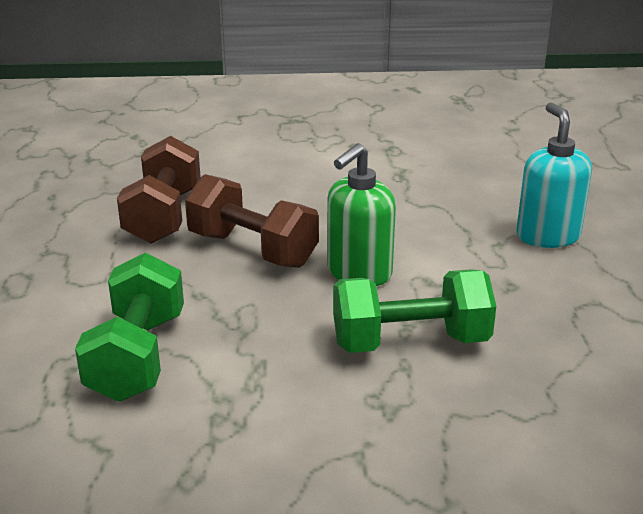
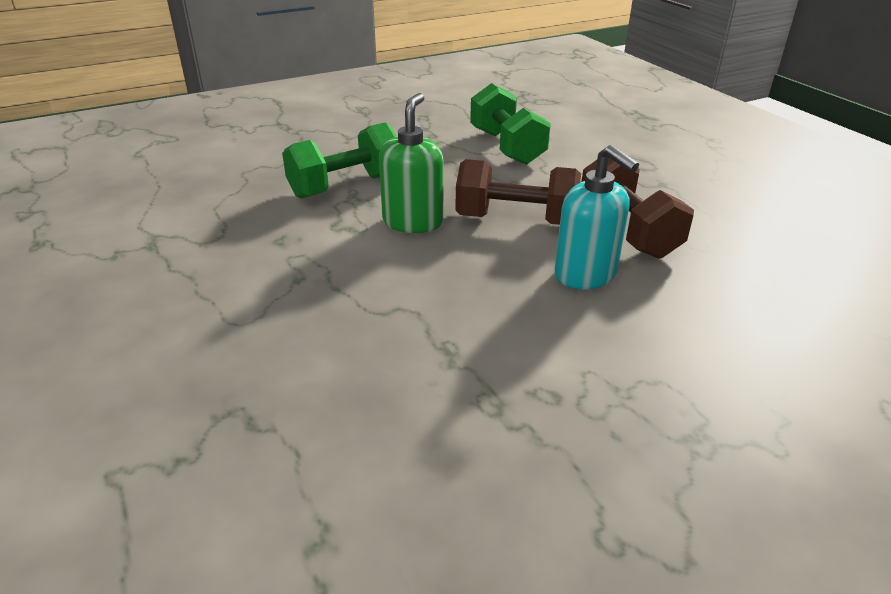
camera: 155 degrees right, 5 degrees up
turquoise soap dispenser [516,102,592,248] -> turquoise soap dispenser moved to [554,145,639,290]

